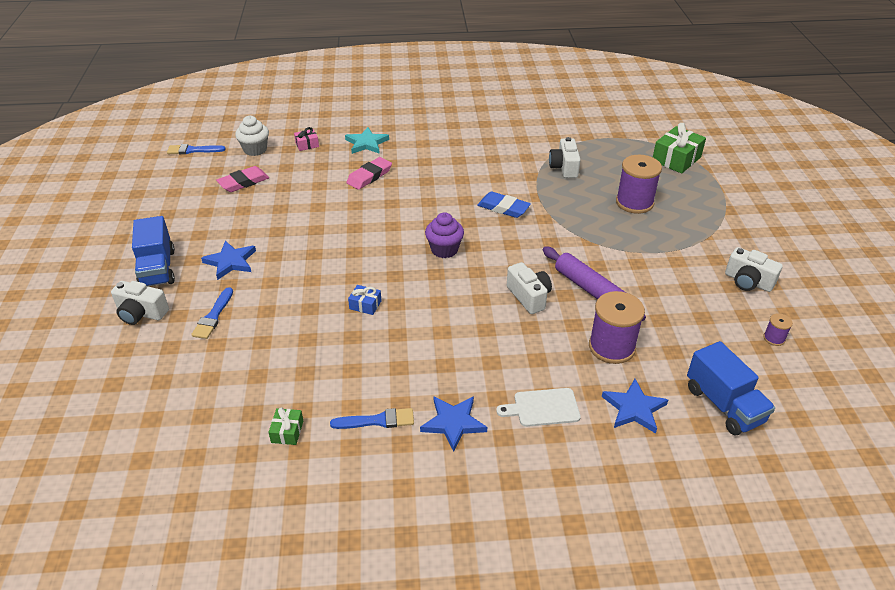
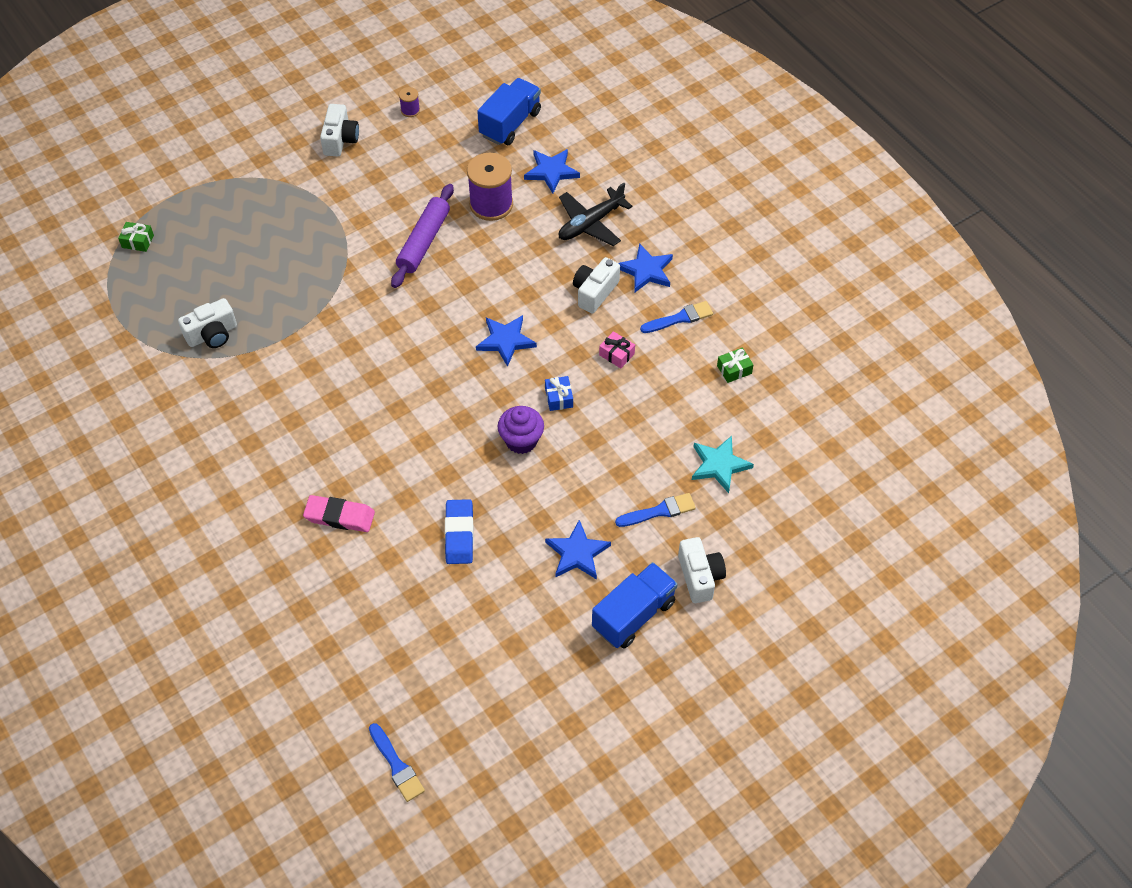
camera: 120 degrees left, 15 degrees up
pink eraser [216,166,269,192] -> none
white cupcake [235,116,269,156] -> none
pink gift [294,127,319,151] -> pink gift moved to [599,331,635,368]
blue brush [330,408,414,429] -> blue brush turned 105 degrees clockwise [640,301,713,333]
turquoise star [345,127,389,154] -> turquoise star moved to [692,436,754,493]
purple cupcake [425,212,464,258] -> purple cupcake moved to [498,406,544,454]
blue eraser [477,192,531,218] -> blue eraser moved to [445,499,474,564]
white cutting board [496,388,581,427] -> black plane [558,183,633,246]
white camera [507,262,552,314] -> white camera moved to [573,257,620,313]
purple spool [616,155,662,214] -> none
green gift [653,123,706,173] -> green gift [118,222,154,252], size x0.52
none -> blue star [476,315,537,367]

